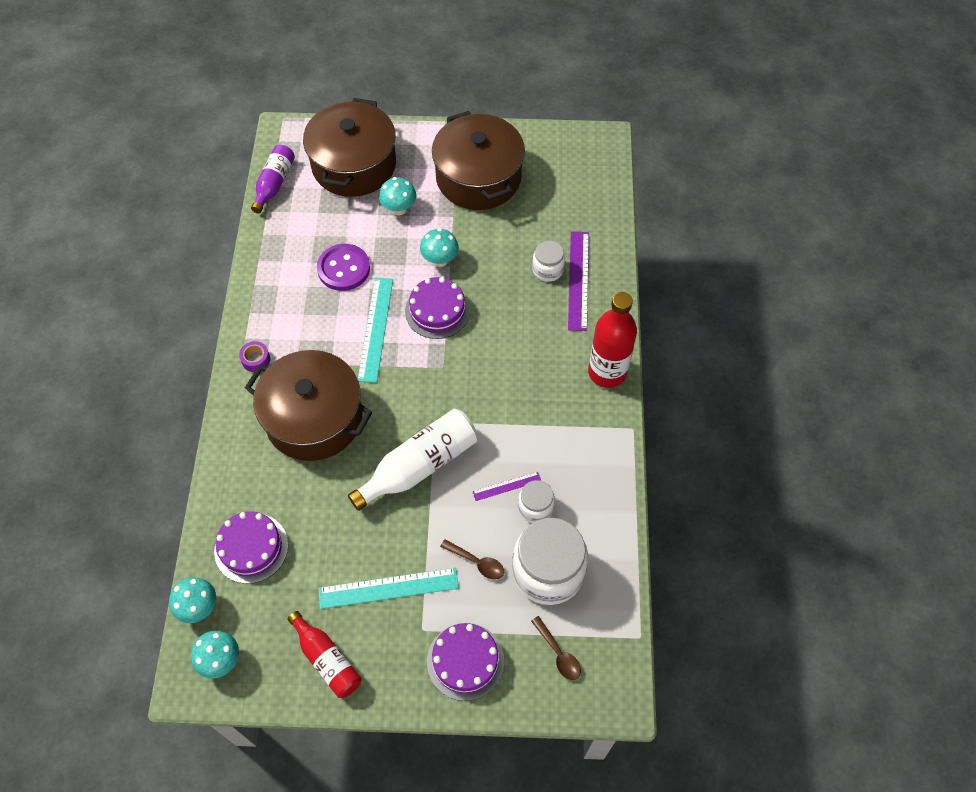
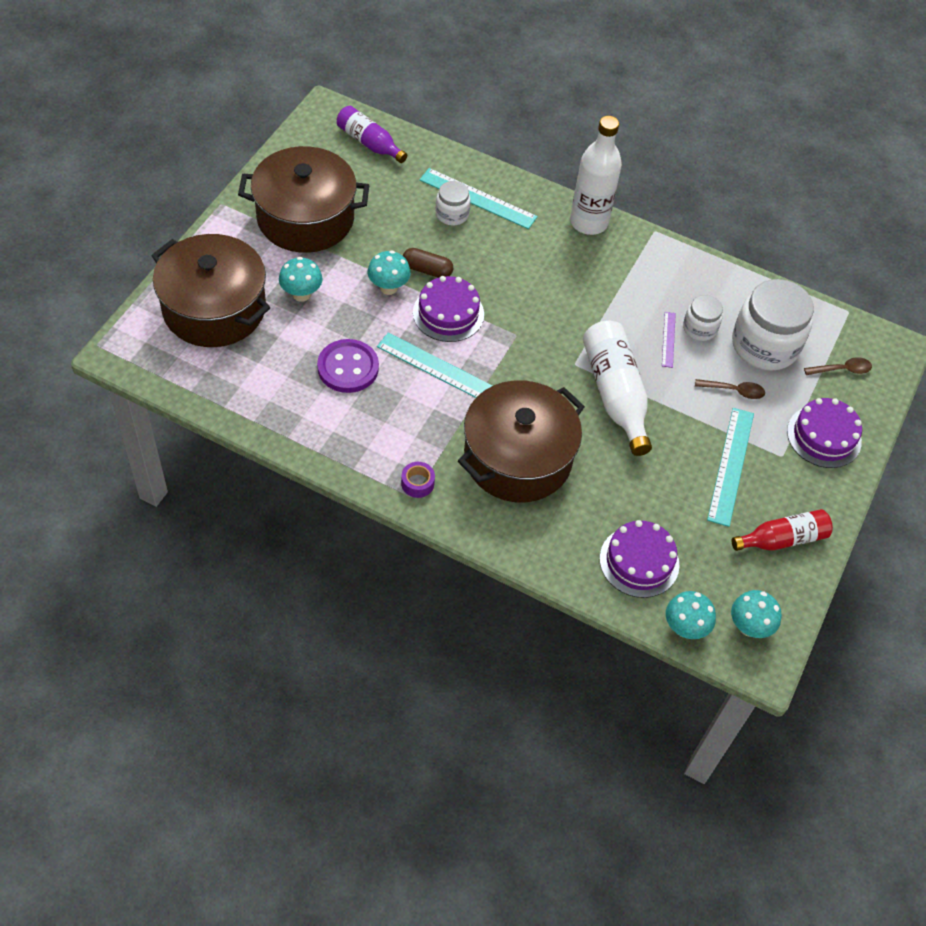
camera: 70 degrees left, 5 degrees down
purple bottle [251,145,295,214] -> purple bottle moved to [337,106,407,163]
brown spoon [440,539,504,580] -> brown spoon turned 45 degrees clockwise [695,379,765,399]
purple ruler [568,231,589,331] -> turquoise ruler [420,168,538,229]
red bottle [588,292,637,388] -> white bottle [570,116,622,235]
none -> brown capsule [403,248,453,278]

